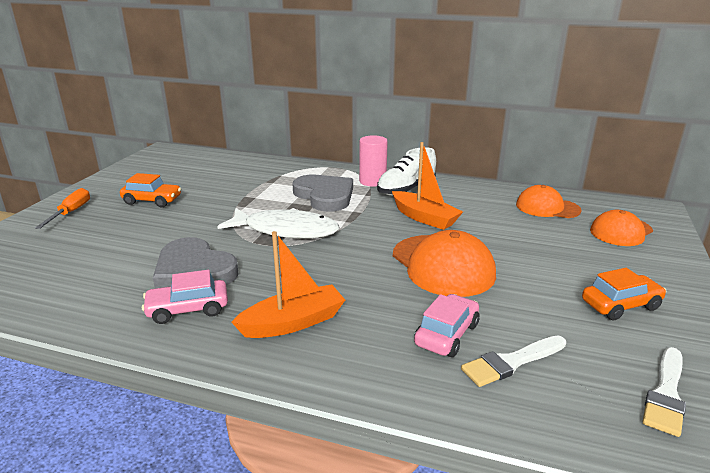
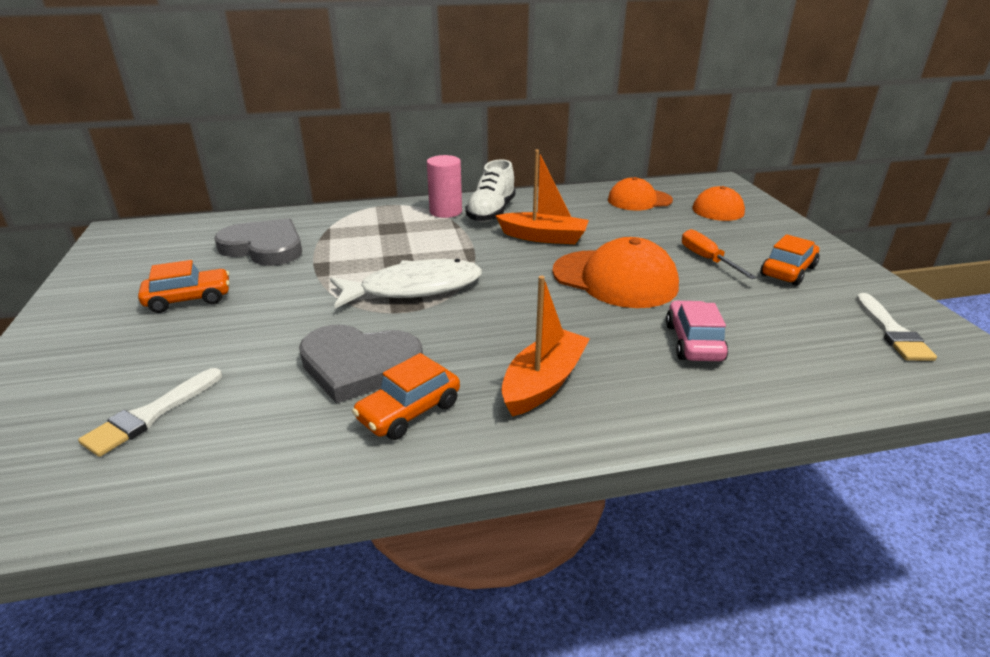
camera: 30 degrees left, 5 degrees up
orange screwdriver [35,188,90,229] -> orange screwdriver moved to [682,229,757,279]
pink car [142,270,228,324] -> orange car [352,353,460,440]
grey heart [293,175,353,212] -> grey heart moved to [214,218,302,266]
white brush [461,335,566,387] -> white brush moved to [78,368,222,457]

